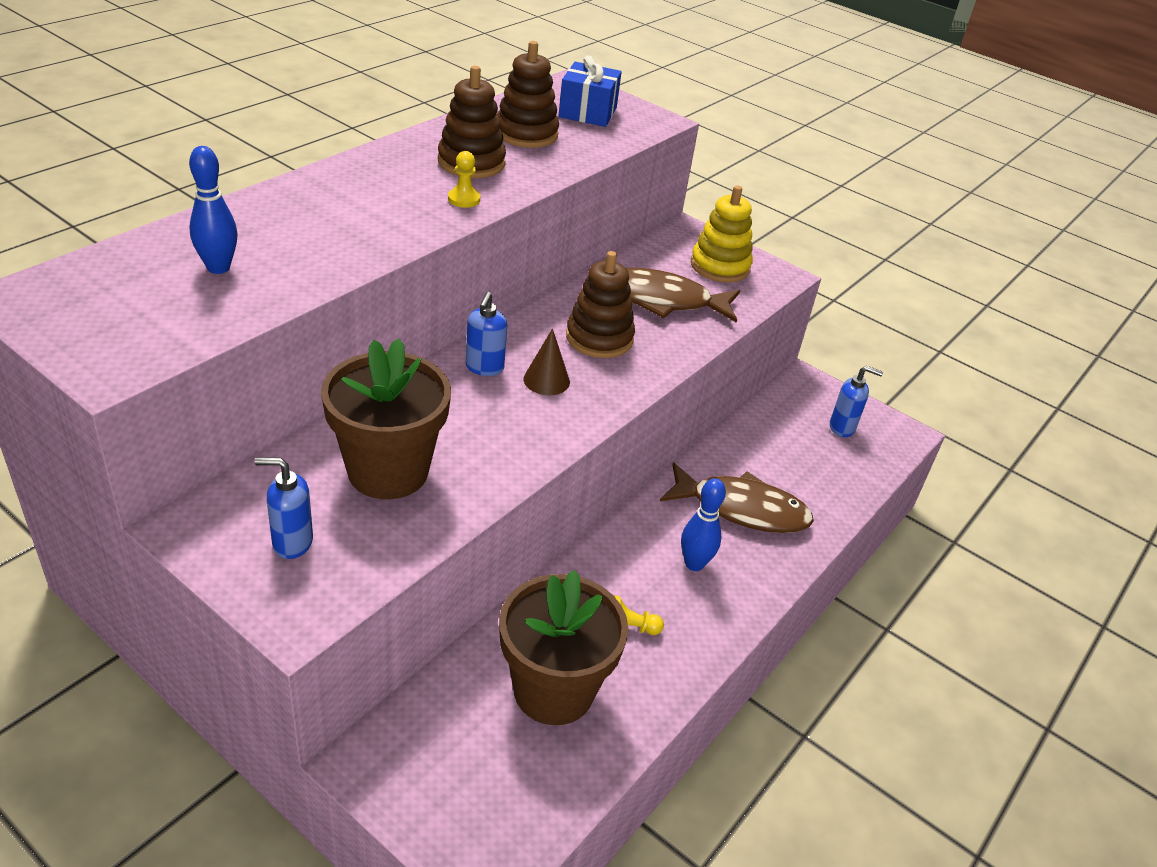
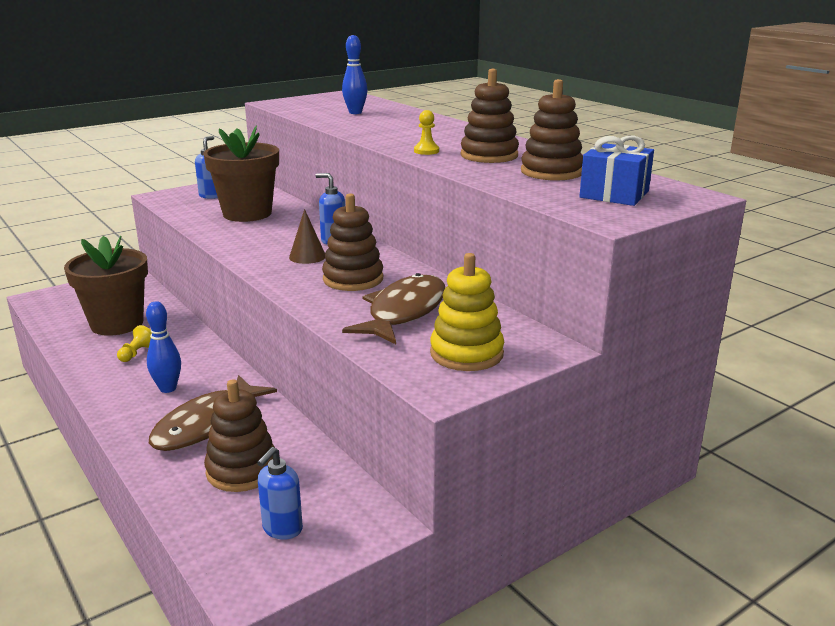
camera: 110 degrees right, 15 degrees down
none -> brown stacking toy [204,379,275,492]

